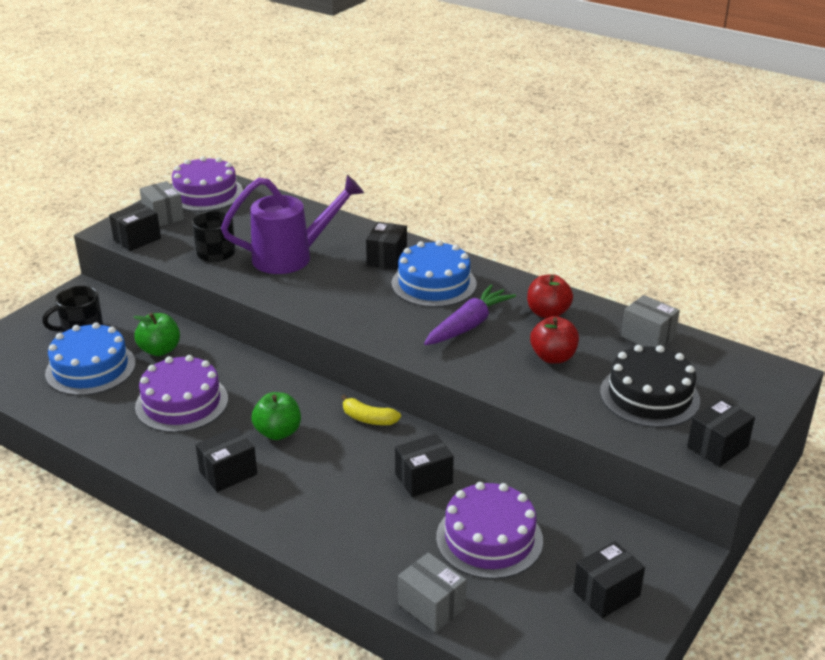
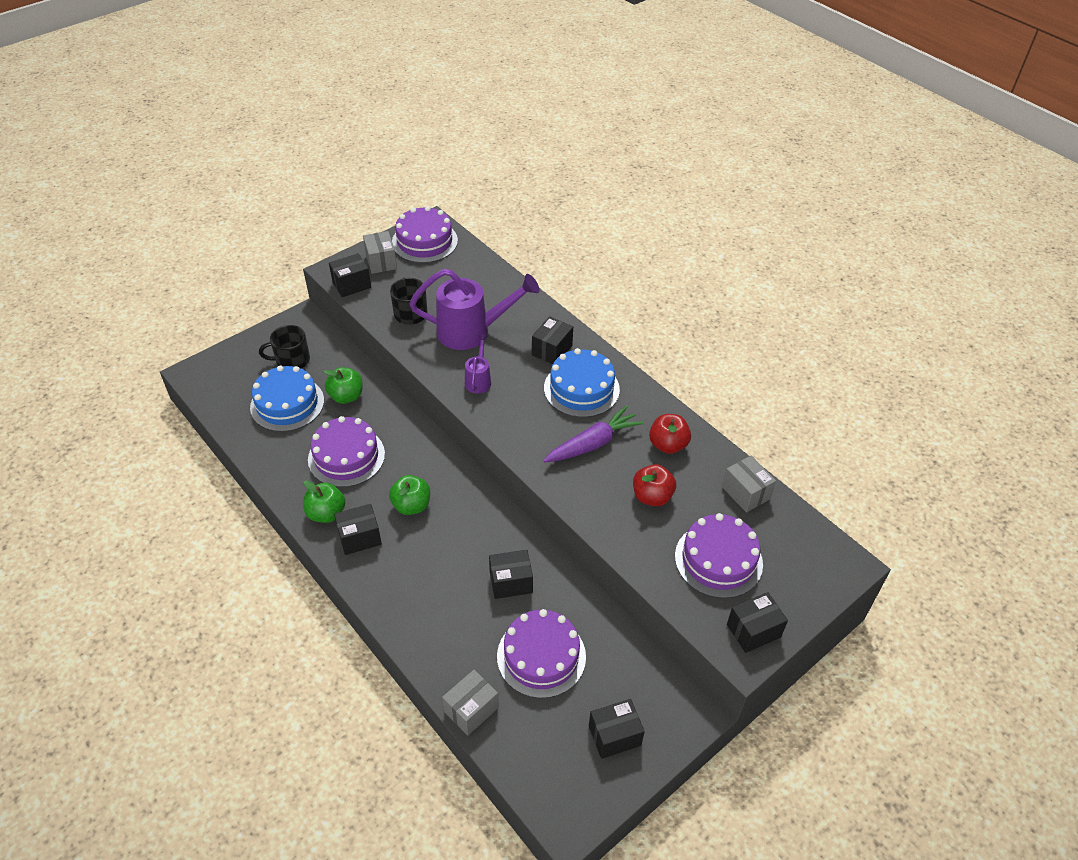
camera: 15 degrees right, 15 degrees up
yellow banana [341,394,401,425] -> none
grey box [398,553,467,633] -> grey box turned 75 degrees clockwise [442,670,499,736]
black cake [600,345,700,427] -> purple cake [675,513,763,598]
none -> green apple [303,480,346,523]
none -> purple watering can [465,334,491,394]

